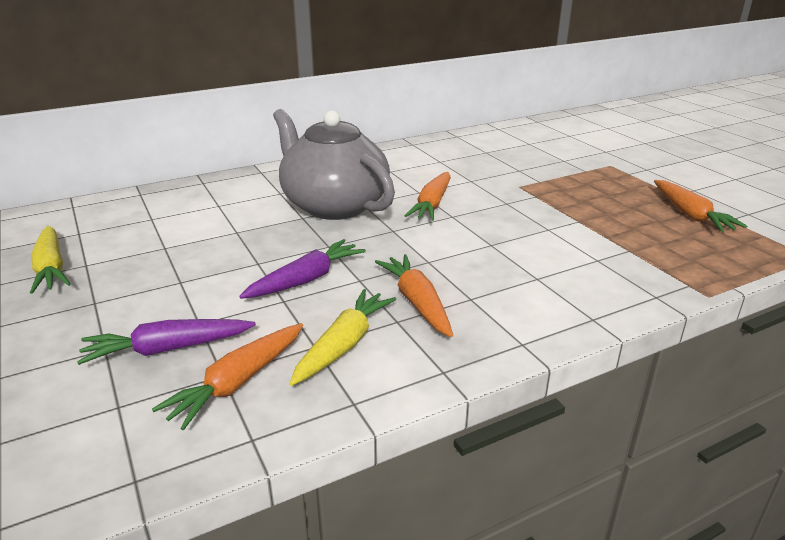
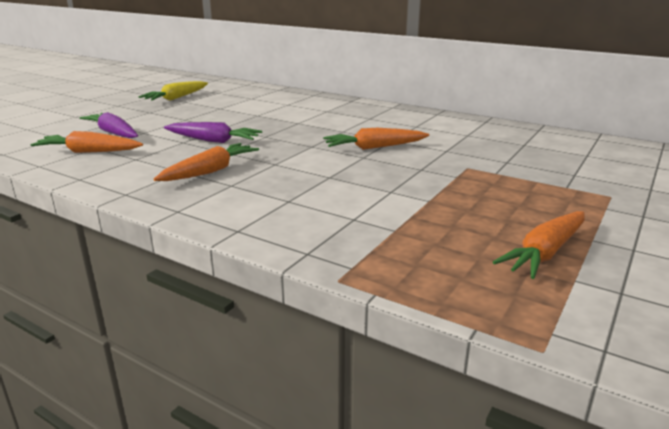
camera: 60 degrees right, 5 degrees down
grey teapot [273,109,395,220] -> none
yellow carrot [290,289,396,386] -> none

